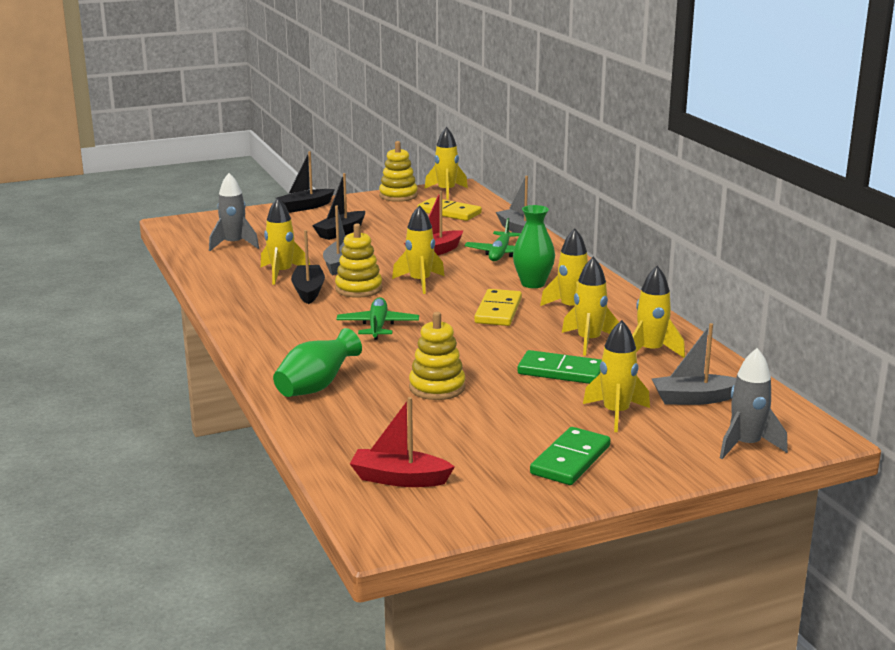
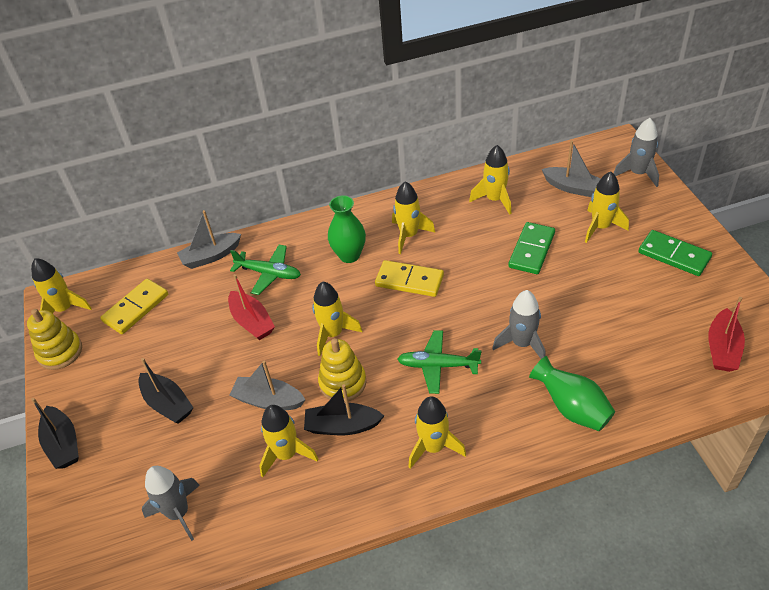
camera: 80 degrees left, 25 degrees up
yellow stacking toy [409,312,466,400] -> none
yellow rocket [562,257,619,356] -> yellow rocket moved to [408,396,466,469]
grey boat [652,323,736,405] -> grey boat turned 60 degrees counterclockwise [542,140,601,197]
none -> grey rocket [492,290,546,359]

